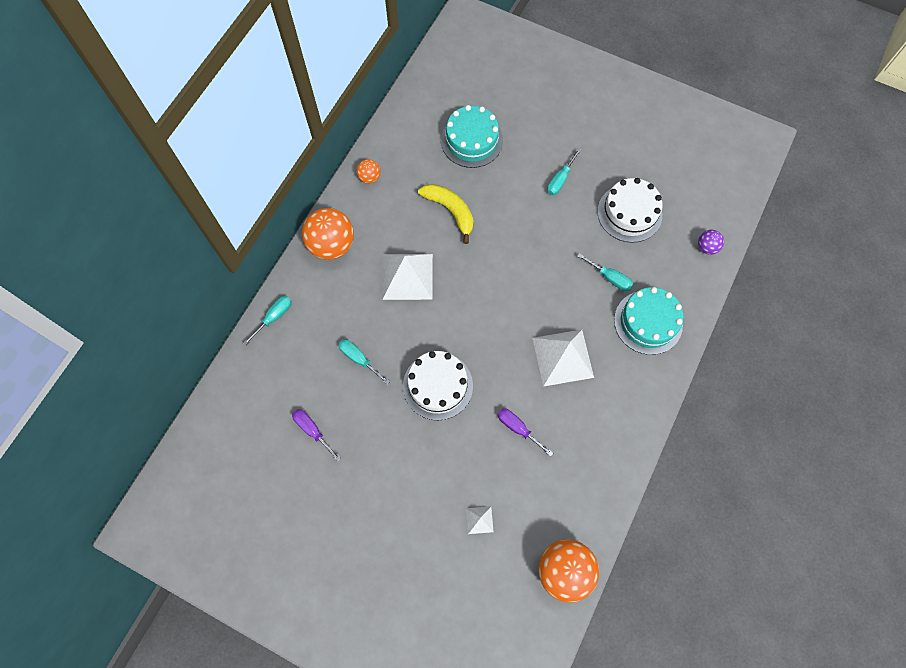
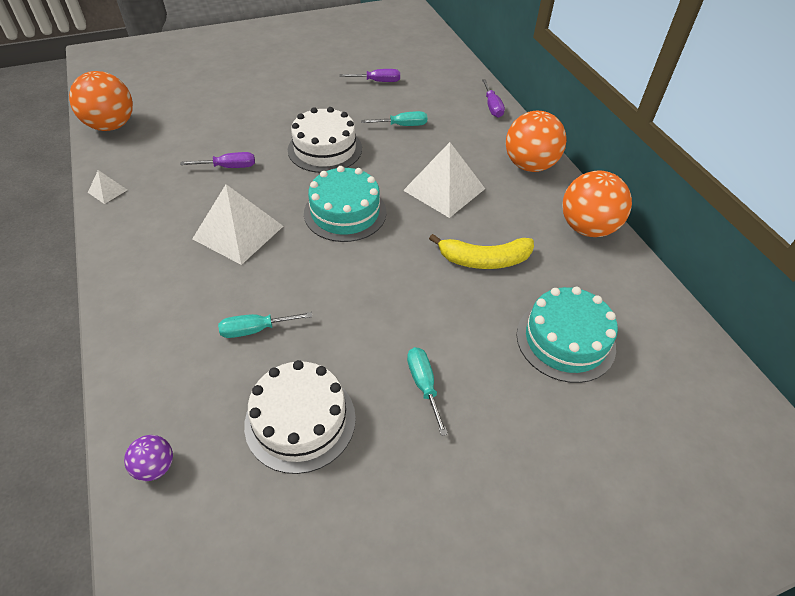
camera: 130 degrees right, 20 degrees down
turquoise screwdriver [243,296,292,346] -> purple screwdriver [482,79,505,118]
orange ball [356,159,380,184] -> orange ball [562,170,632,237], size x2.03
white pyramid [466,506,494,534] -> white pyramid moved to [88,170,127,204]
turquoise cake [614,287,684,355] -> turquoise cake moved to [304,166,386,242]

